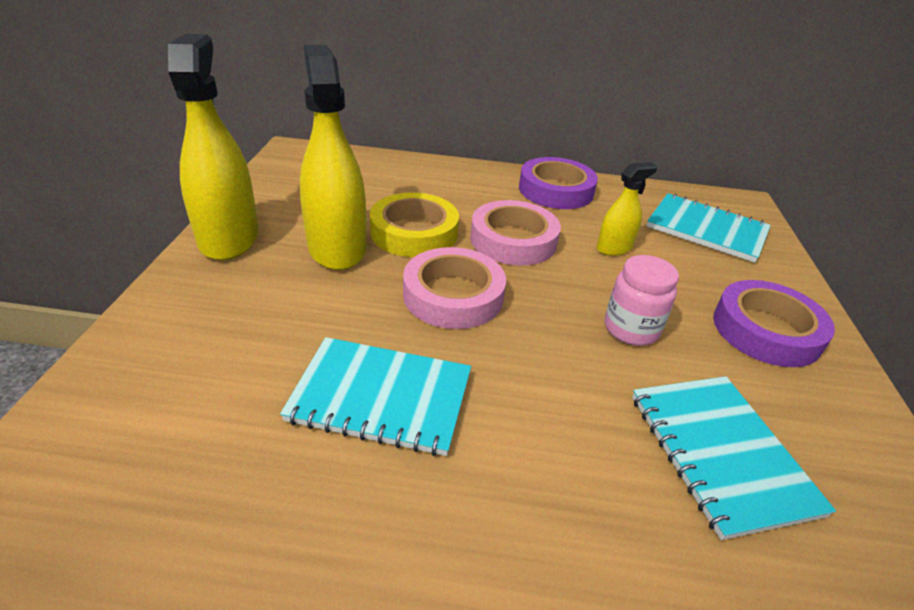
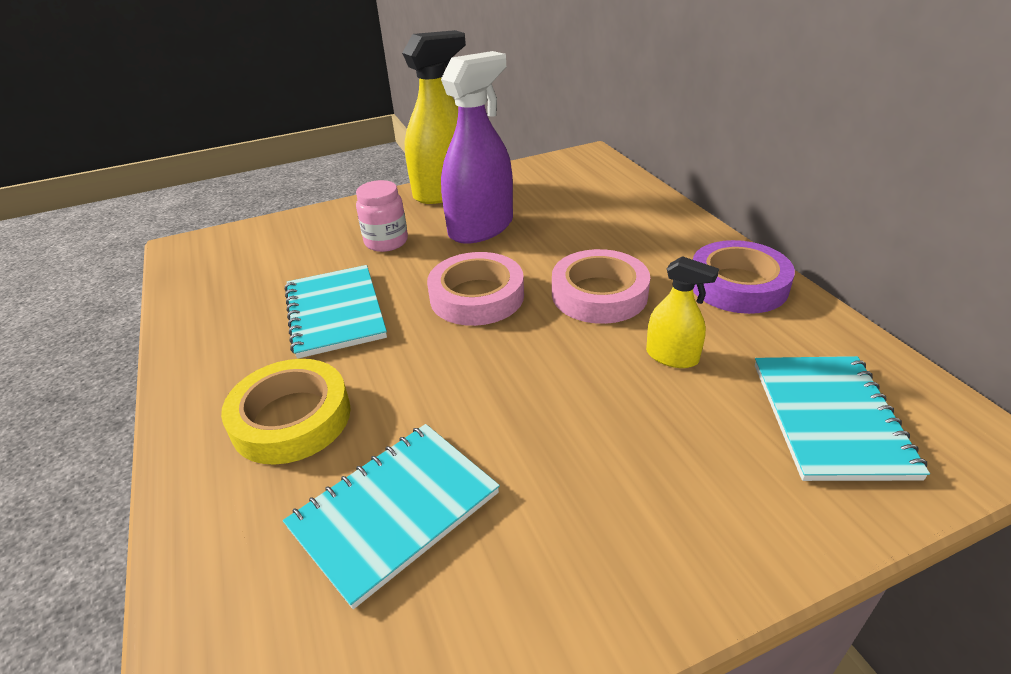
camera: 65 degrees right, 0 degrees up
yellow spray bottle [300,45,366,270] -> purple spray bottle [441,51,513,244]
yellow tape [370,193,459,257] -> yellow tape moved to [221,359,351,465]
pink jar [605,255,679,346] -> pink jar moved to [356,180,408,252]
purple tape [713,280,835,367] -> none

